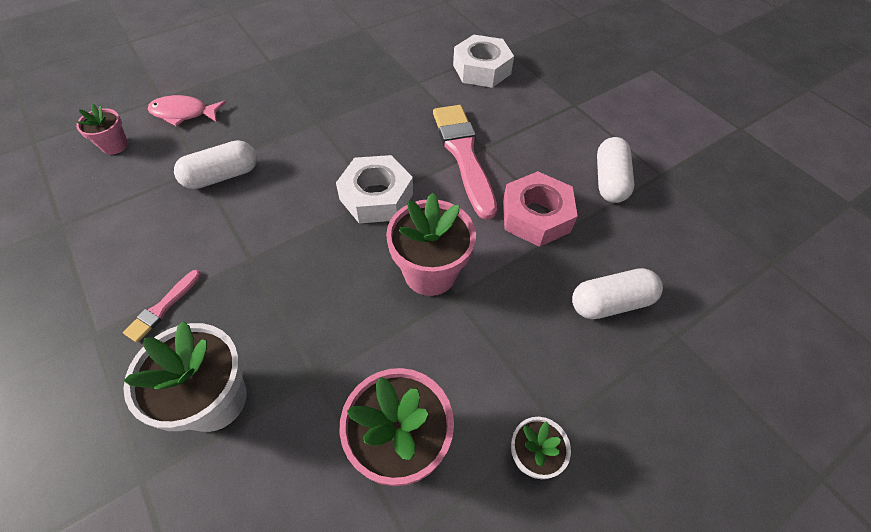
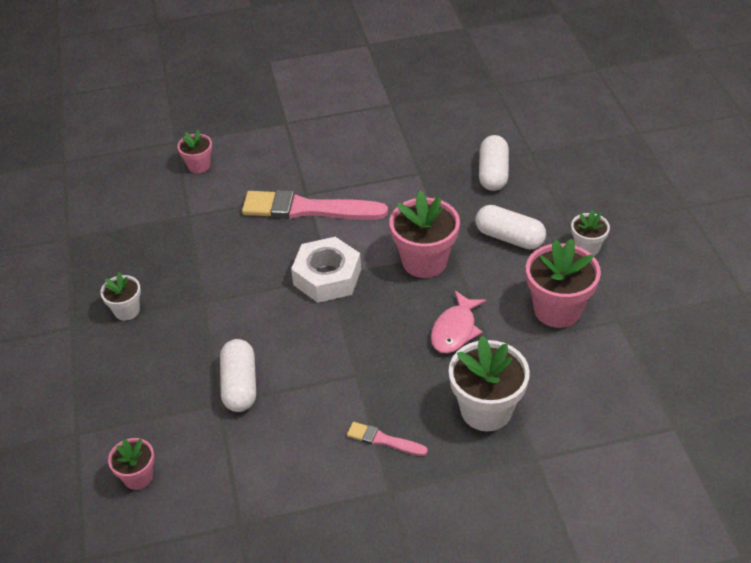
camera: 65 degrees left, 10 degrees down
pink brush [123,270,201,343] -> pink brush turned 150 degrees clockwise [347,422,428,456]
pink fish [148,95,226,127] -> pink fish moved to [431,290,486,353]
white nut [453,35,514,88] -> pink flower pot [177,130,212,173]
pink nut [503,171,578,247] -> none
white capsule [597,137,634,203] -> white capsule moved to [475,205,546,250]
none -> white flower pot [100,272,141,321]

